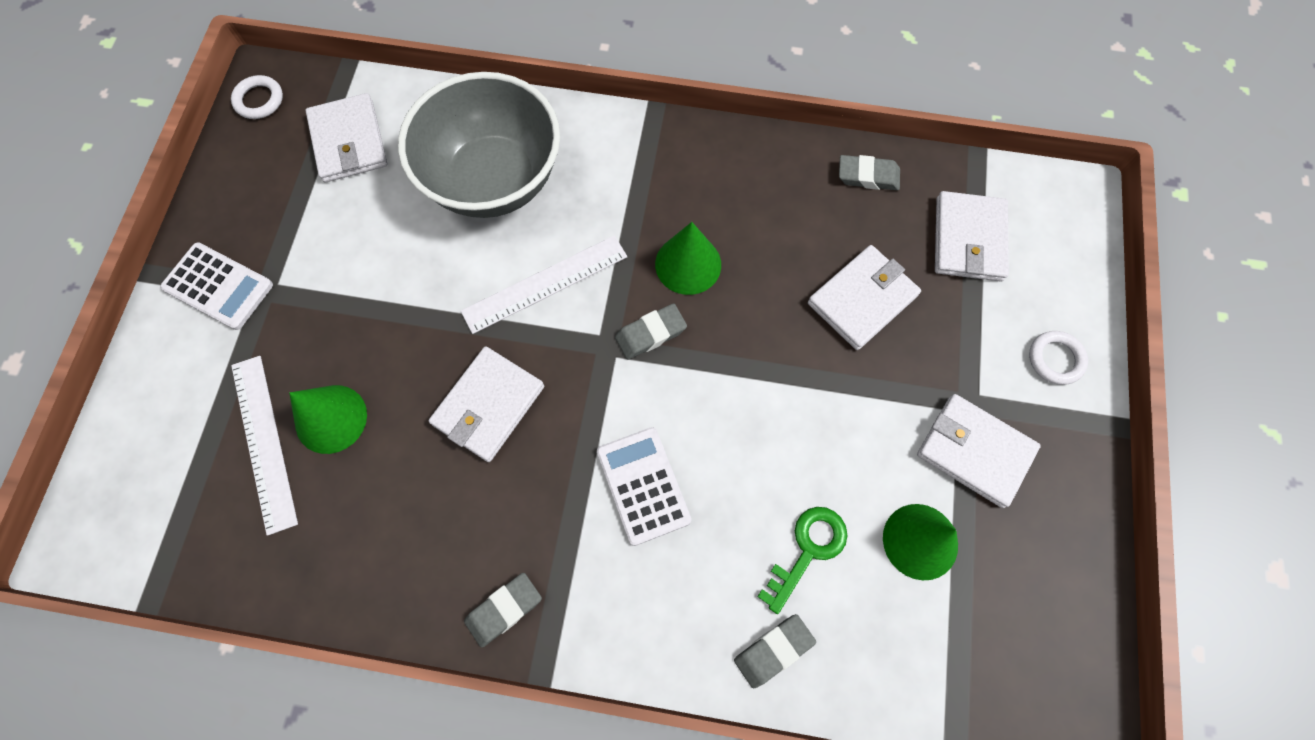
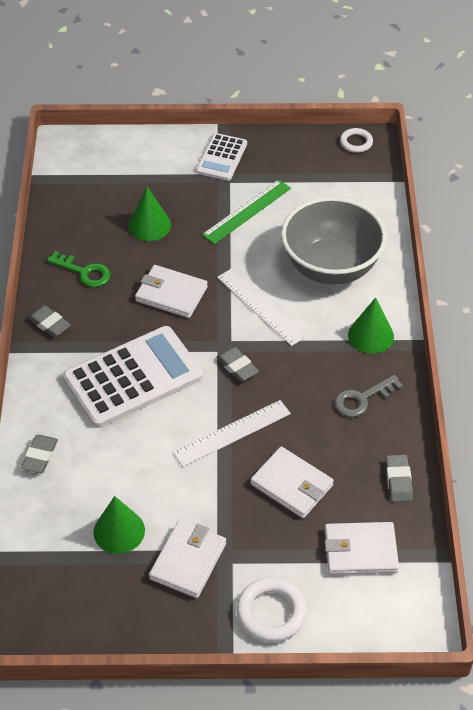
camera: 80 degrees right, 20 degrees down
white ruler [231,356,298,536] -> white ruler moved to [173,400,291,467]
white wallet [305,93,387,182] -> none
white calculator [597,427,691,546] -> white calculator [63,326,203,428], size x1.82
green cone [655,222,721,295] -> green cone moved to [348,297,394,354]
grey eraser [734,614,816,688] -> grey eraser turned 60 degrees clockwise [21,435,58,473]
green key [757,507,848,614] -> green key moved to [47,251,110,287]
white ring [1029,331,1088,385] -> white ring [236,577,307,642], size x1.60
none -> green ruler [202,179,291,244]
none -> grey key [334,375,403,417]

